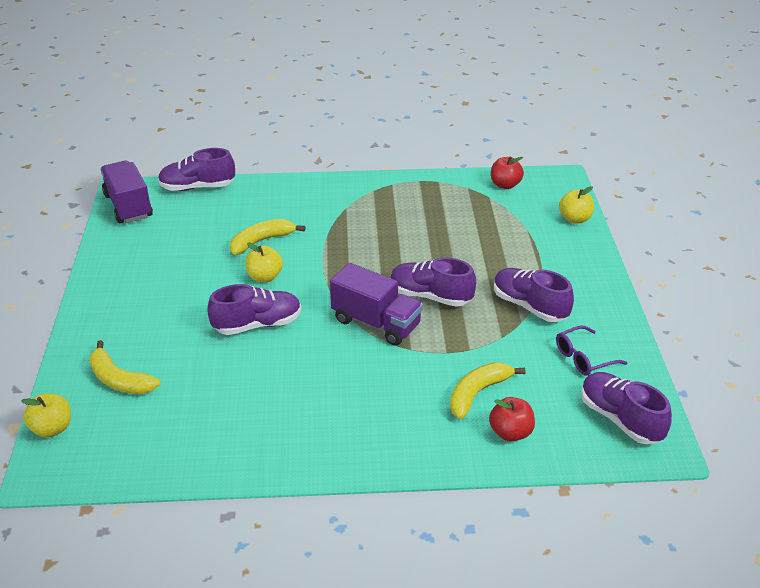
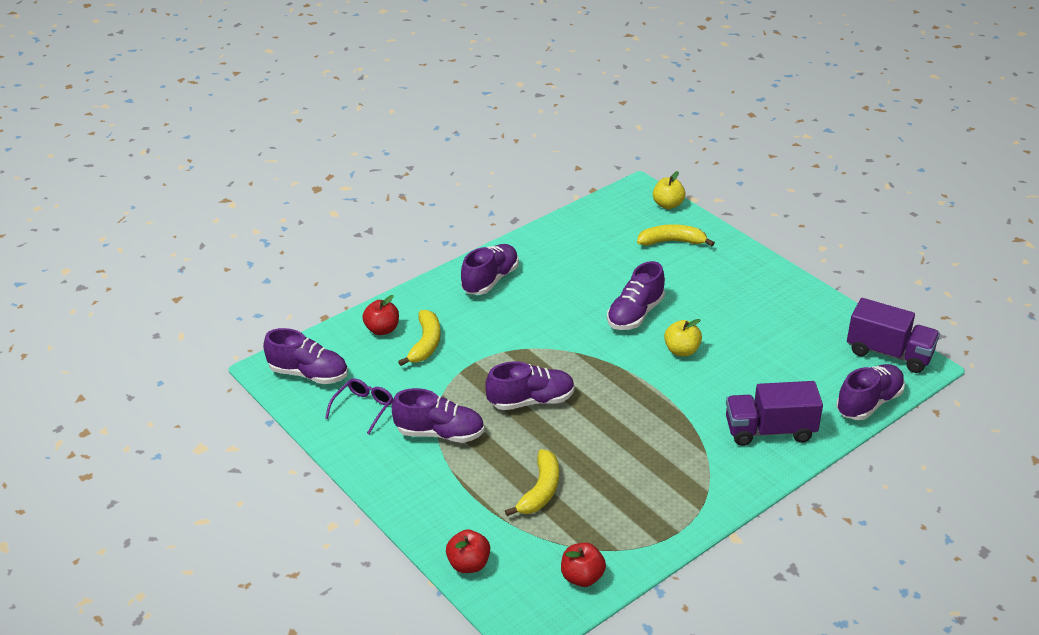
camera: 145 degrees right, 0 degrees up
yellow banana [230,219,305,255] -> yellow banana moved to [505,449,559,516]
purple truck [330,263,423,345] -> purple truck moved to [726,381,823,446]
yellow apple [559,186,594,224] -> red apple [446,530,490,573]
none -> purple shoe [461,244,519,295]

